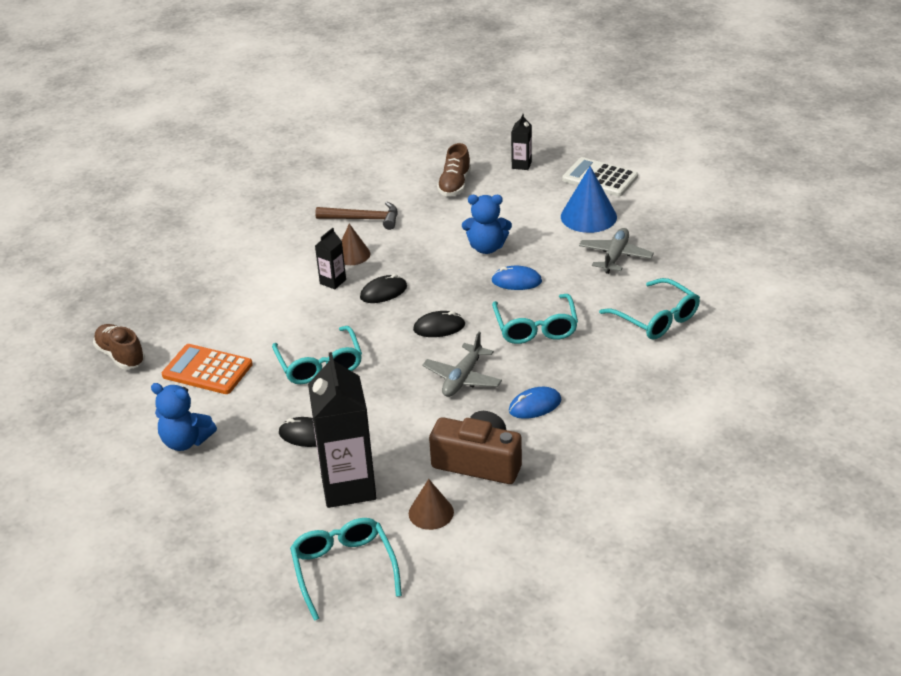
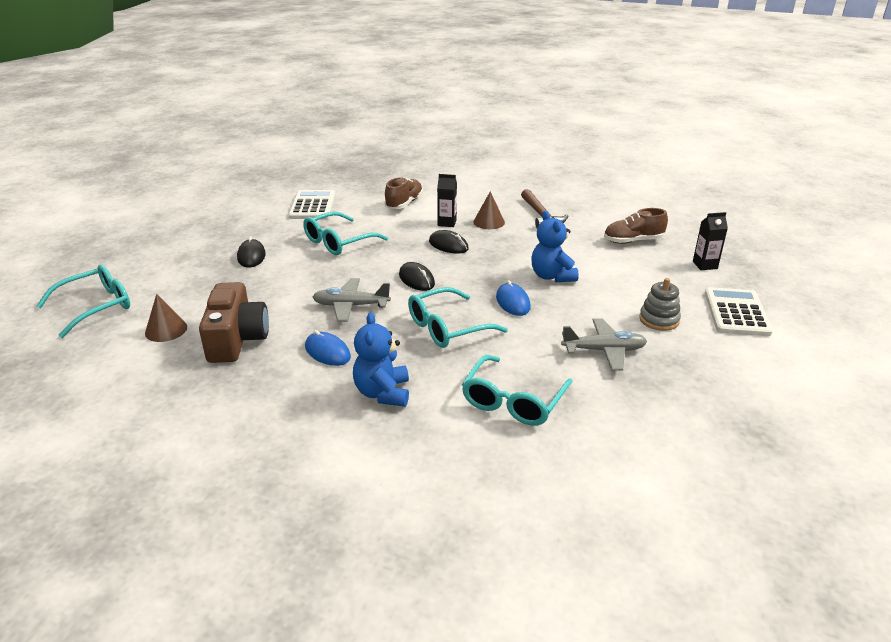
camera: 65 degrees right, 5 degrees down
brown shoe [93,324,145,369] -> brown shoe moved to [384,177,423,209]
blue teddy bear [151,383,217,451] -> blue teddy bear moved to [353,312,409,407]
orange calculator [162,344,253,394] -> white calculator [288,190,336,219]
black carton [308,352,376,508] -> none
blue cone [561,166,617,233] -> grey stacking toy [639,278,681,331]

